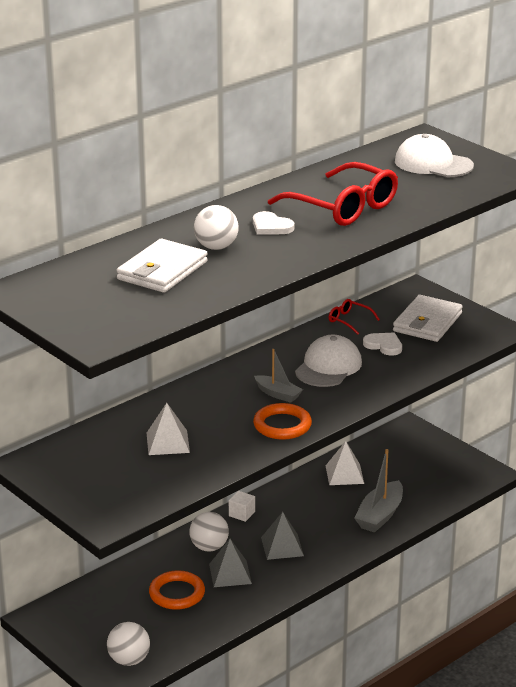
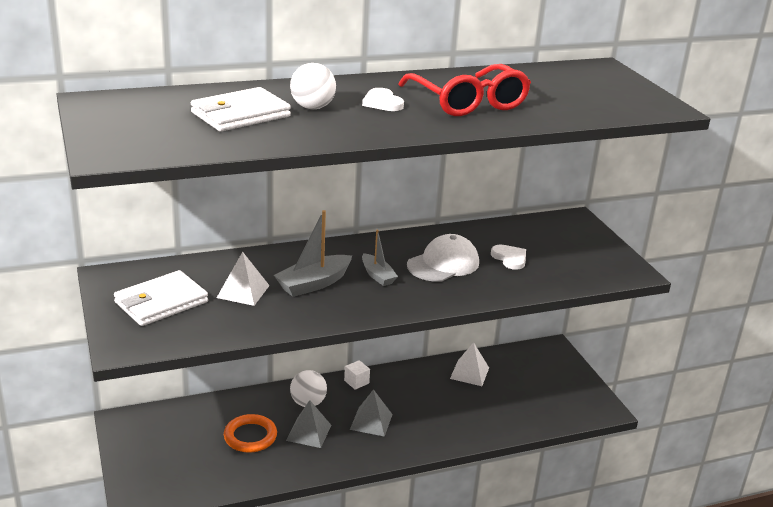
camera: 20 degrees right, 0 degrees up
white ball [107,622,150,666] -> none
orange ring [253,403,312,440] -> none
red glasses [329,299,380,335] -> none
grey boat [355,449,403,533] -> grey boat moved to [274,210,352,297]
white wallet [393,295,463,342] -> white wallet moved to [114,270,208,326]
white cap [395,134,474,177] -> none

